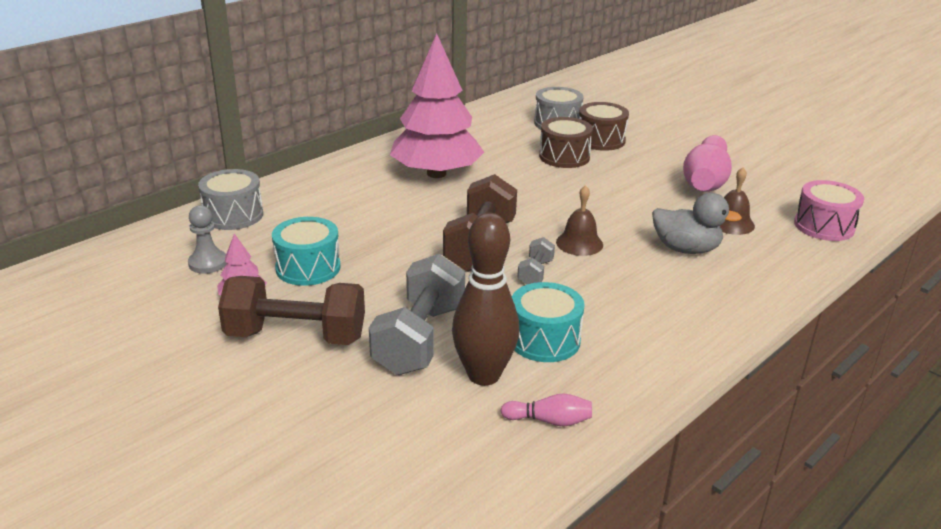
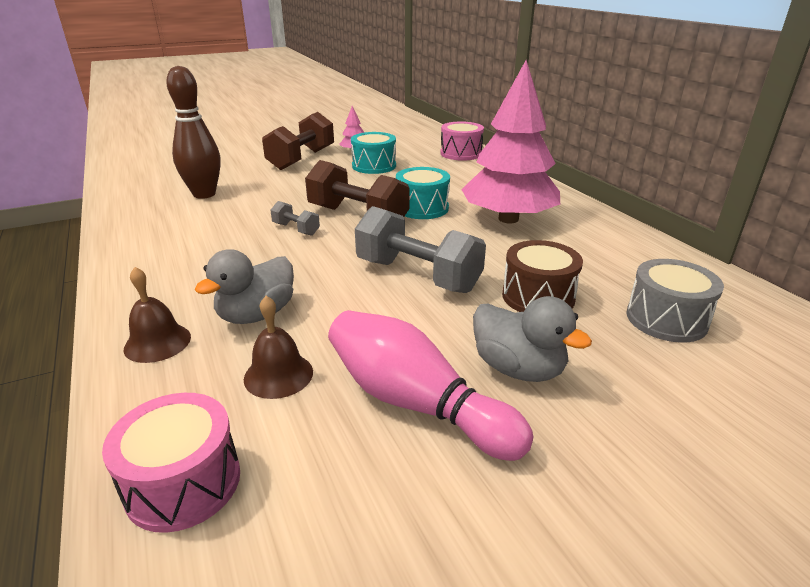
camera: 110 degrees right, 0 degrees up
grey pawn [188,205,227,274] -> none
grey drum [198,169,263,230] -> pink drum [440,121,484,161]
grey dumbbell [369,254,465,375] -> grey dumbbell moved to [355,206,486,293]
pink bowling pin [501,393,592,427] -> none
turquoise drum [512,282,585,362] -> turquoise drum moved to [396,167,450,219]
brown bell [556,185,603,256] -> brown bell moved to [124,267,191,363]
brown drum [579,102,629,151] -> none
none -> grey duck [473,296,592,382]

